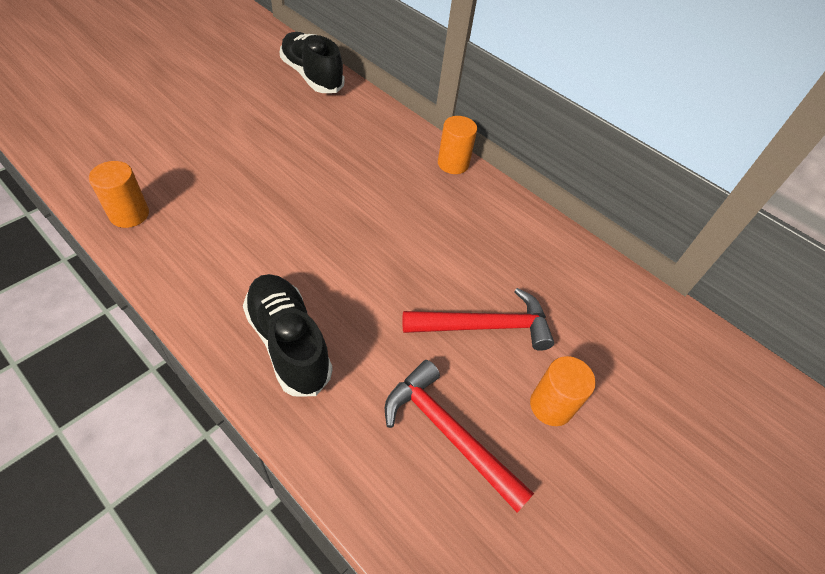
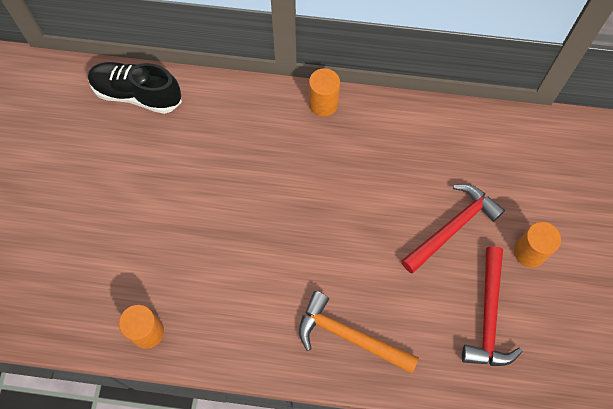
camera: 30 degrees left, 15 degrees up
black shoe [243,274,333,396] -> orange hammer [299,291,419,374]
red hammer [385,360,534,512] -> red hammer turned 90 degrees counterclockwise [462,246,523,366]

